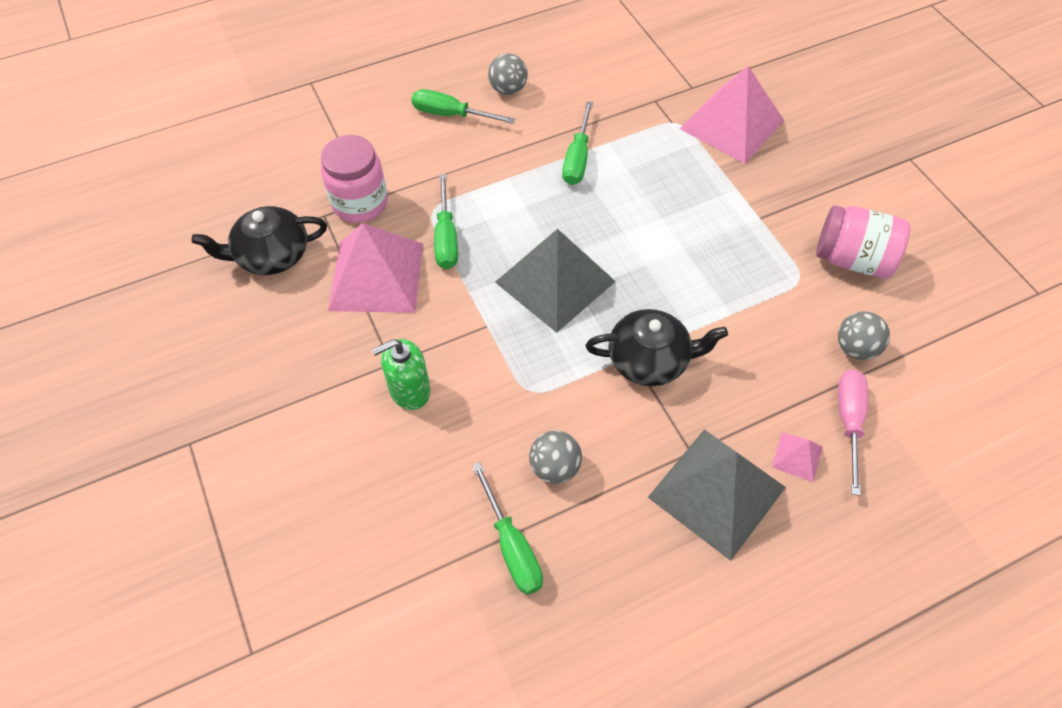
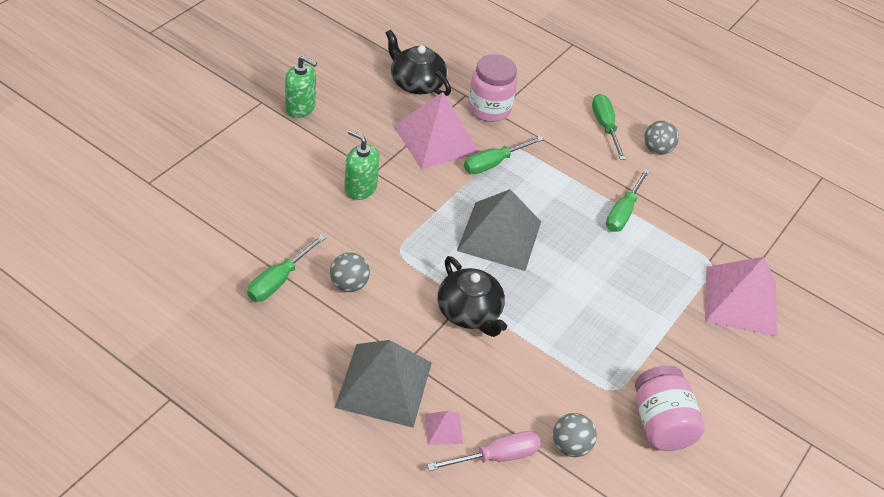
camera: 55 degrees right, 10 degrees down
green screwdriver [562,101,593,185] -> green screwdriver turned 45 degrees counterclockwise [606,169,650,232]
none -> green soap dispenser [285,55,317,118]

